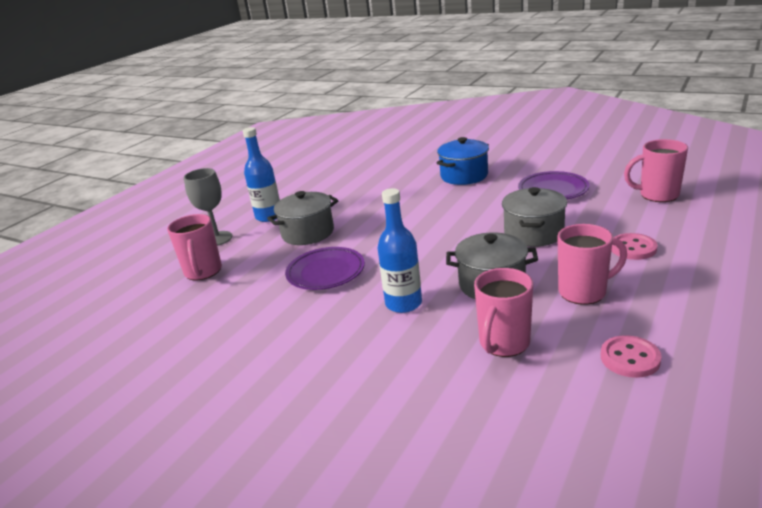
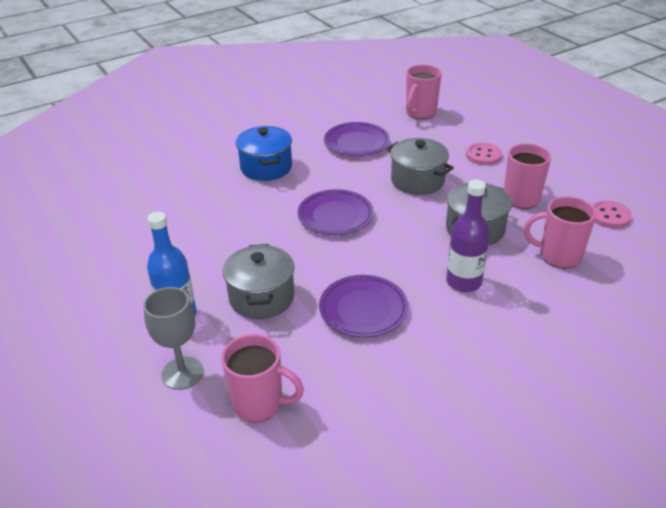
camera: 65 degrees left, 10 degrees up
blue bottle [378,188,422,313] -> purple bottle [446,180,490,292]
pink mug [474,268,533,357] -> pink mug turned 135 degrees clockwise [524,196,597,269]
none -> purple plate [298,189,373,235]

